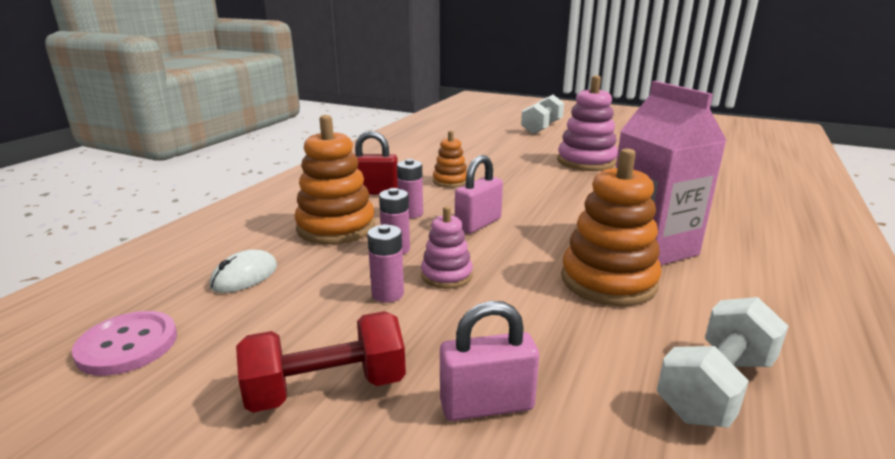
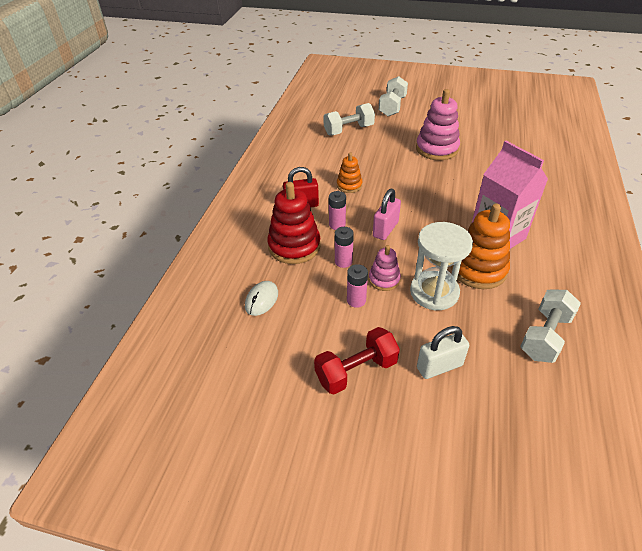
camera: 10 degrees left, 20 degrees up
pink button [72,311,177,376] -> none
orange stacking toy [295,115,375,245] -> red stacking toy [267,182,321,264]
pink padlock [440,301,539,421] -> white padlock [417,326,469,379]
none -> white dumbbell [323,103,375,136]
none -> white hourglass [410,222,473,311]

